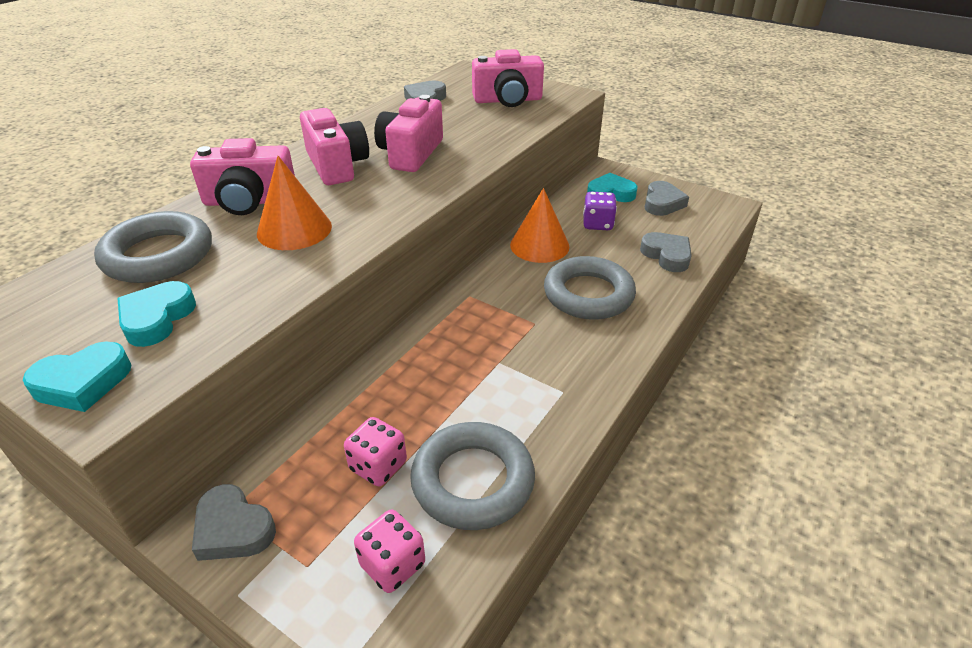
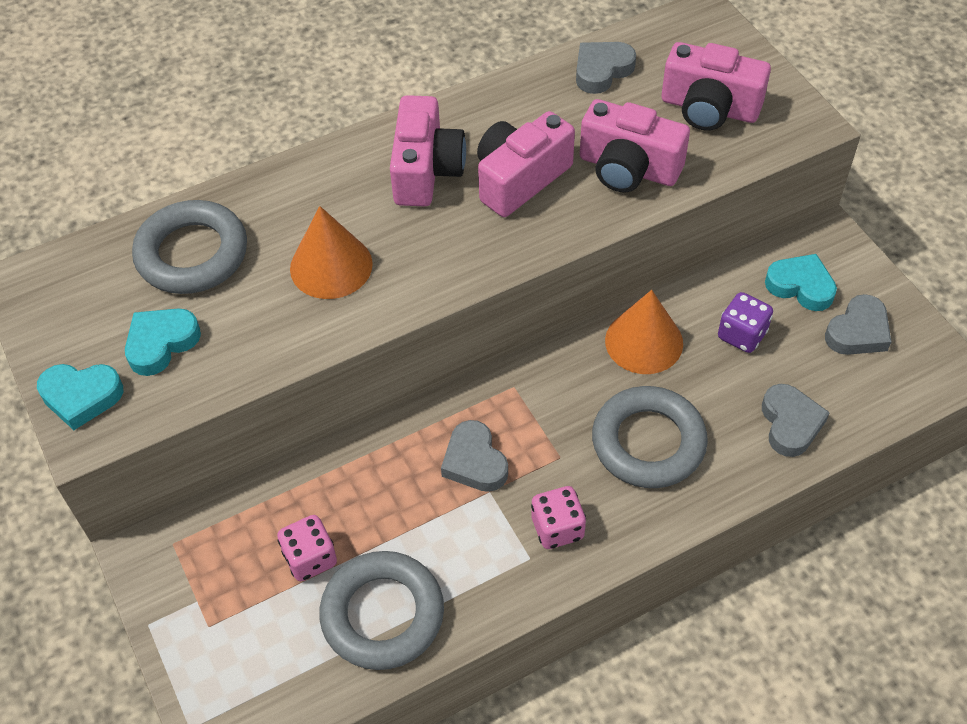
camera: 30 degrees right, 15 degrees up
pink camera [190,138,295,215] -> pink camera moved to [580,99,690,192]
grey heart [192,484,276,561] -> grey heart moved to [441,420,508,492]
pink dice [354,510,425,593] -> pink dice moved to [531,486,586,549]

